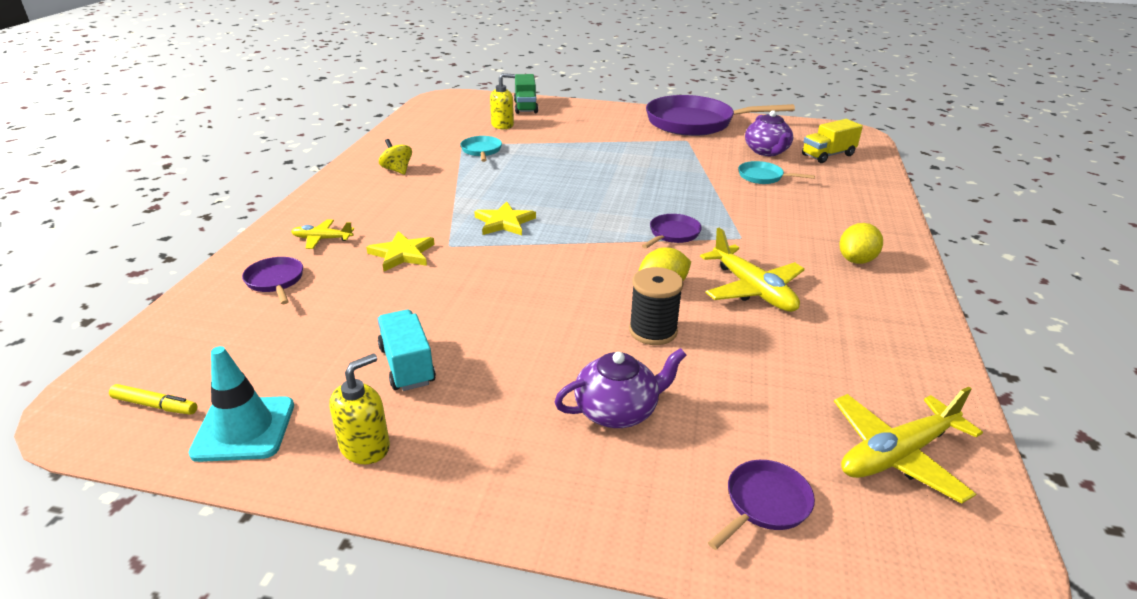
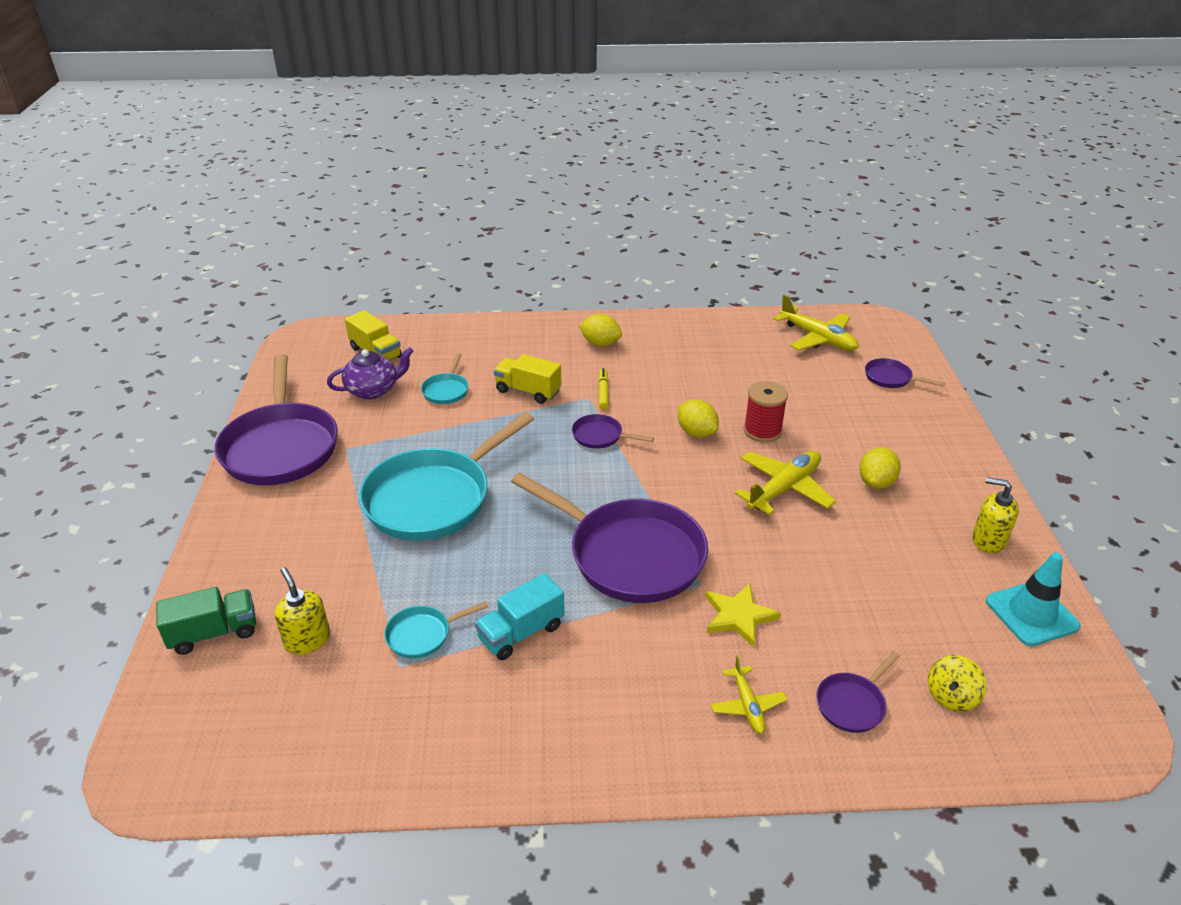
camera: 105 degrees left, 5 degrees up
yellow marker [109,384,197,415] -> yellow marker moved to [598,368,609,410]
turquoise truck [377,310,436,391] -> turquoise truck moved to [475,573,565,660]
yellow spinning top [379,139,412,175] -> yellow spinning top moved to [928,655,987,712]
yellow star [474,201,536,235] -> purple pan [511,473,708,603]
purple teapot [555,348,686,428] -> none
black spool [629,267,683,345] -> red spool [744,381,788,442]
yellow plane [700,228,805,312] -> yellow plane moved to [735,451,836,515]
none -> turquoise pan [359,412,534,541]
none -> yellow truck [494,354,562,404]
none -> yellow lemon [859,447,901,489]

